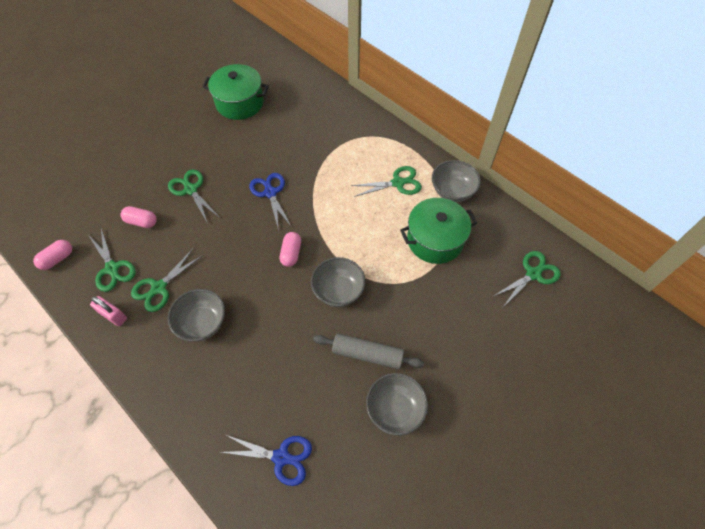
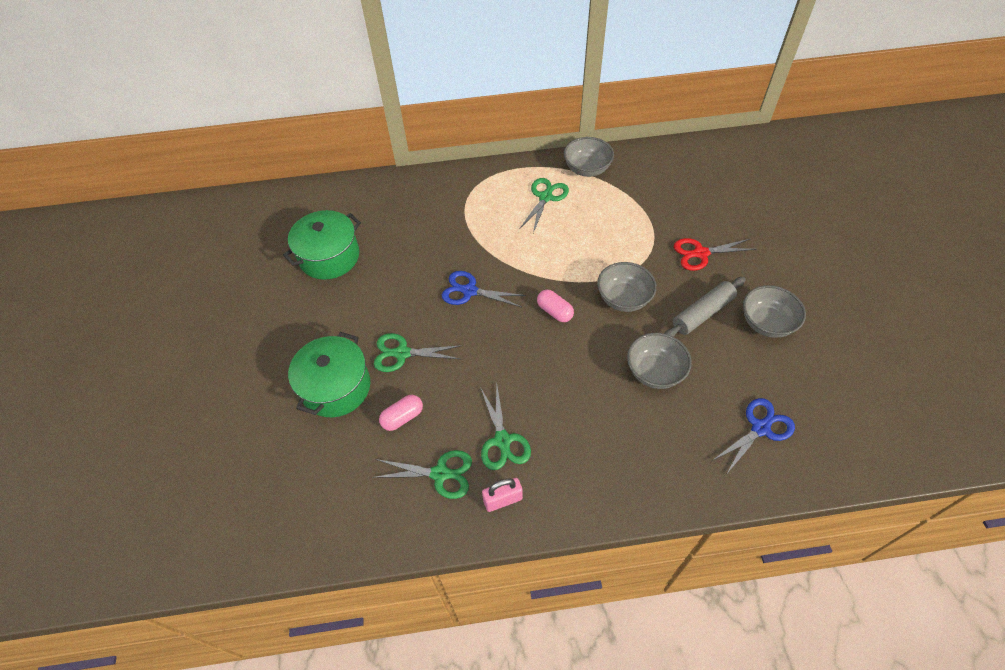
camera: 50 degrees left, 5 degrees down
pink capsule [33,240,72,270] -> none
grey bowl [168,289,225,342] -> grey bowl moved to [627,333,692,389]
green pot [400,198,477,264] -> green pot moved to [288,332,370,417]
green scissors [492,251,561,307] -> none
none -> red scissors [674,238,757,271]

